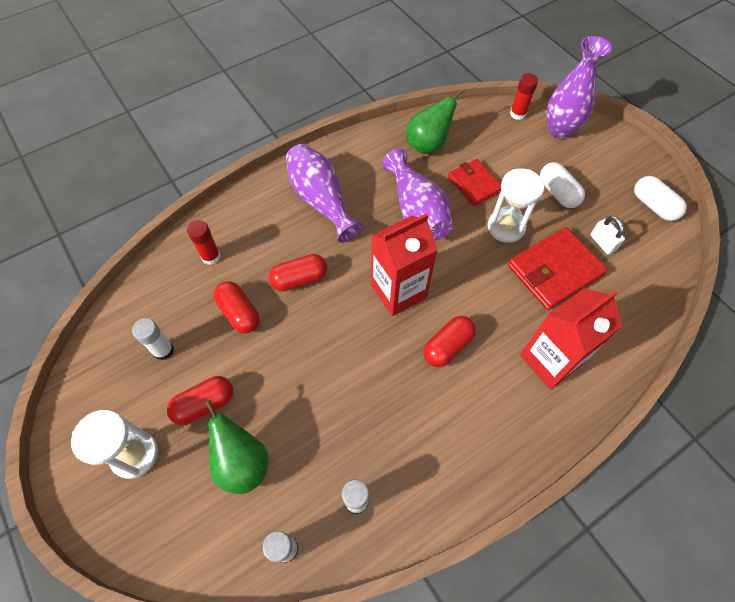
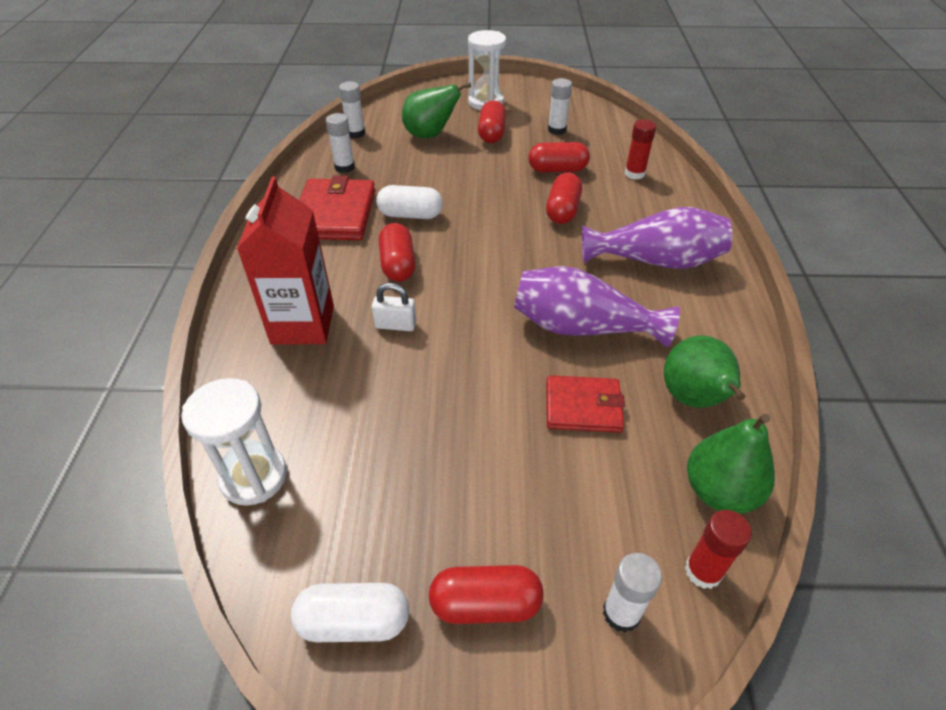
camera: 125 degrees right, 15 degrees down
red carton [371,213,438,316] -> none
white hourglass [488,168,544,243] -> white hourglass moved to [181,378,287,506]
red wallet [508,227,608,310] -> red wallet moved to [299,175,375,240]
white capsule [540,162,585,208] -> white capsule moved to [376,185,443,219]
purple vase [547,36,612,139] -> white glue stick [603,553,662,633]
white padlock [590,216,625,255] -> white padlock moved to [372,283,416,331]
none -> red capsule [429,565,544,624]
none -> green pear [687,414,775,514]

